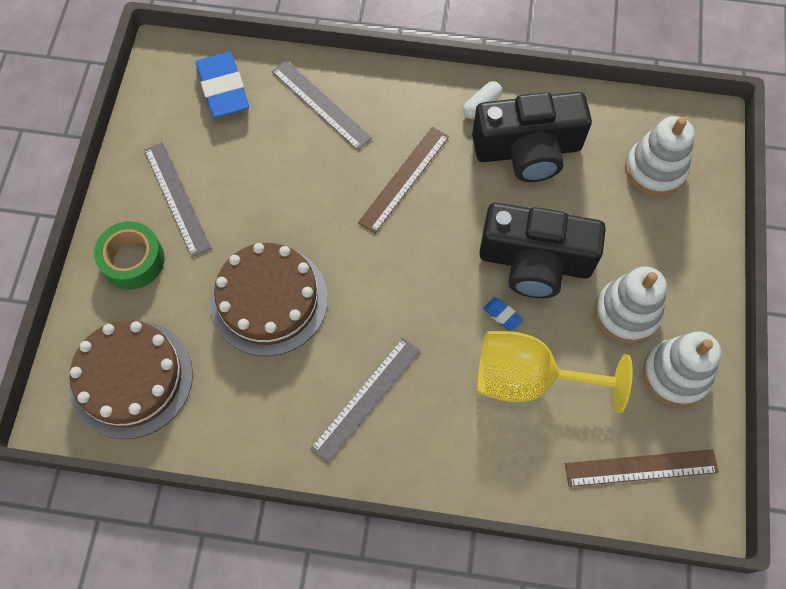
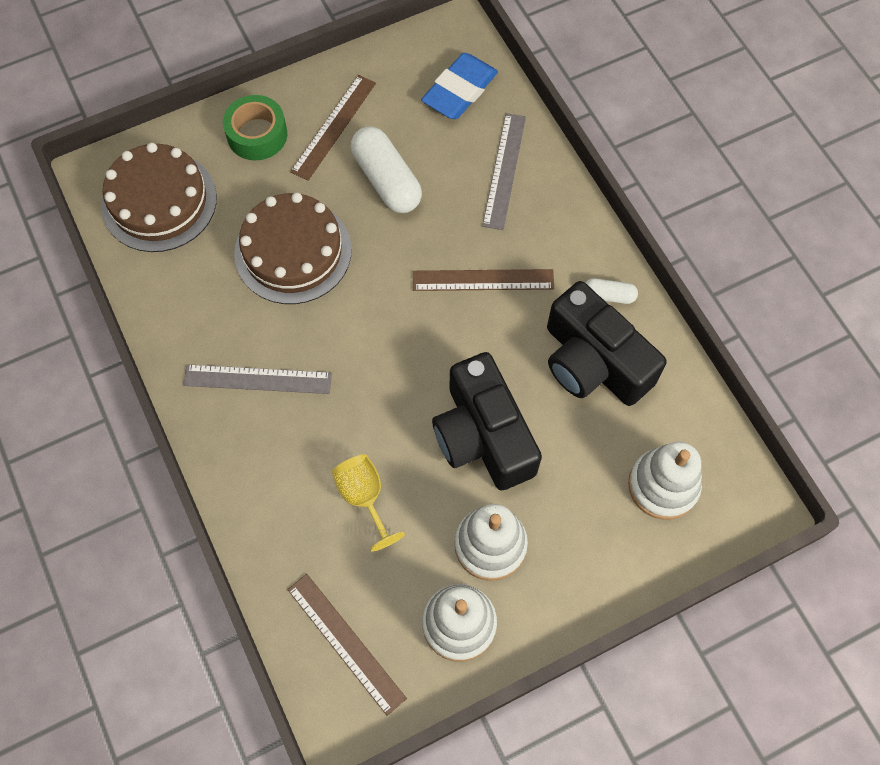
camera: 55 degrees right, 0 degrees up
grey ruler [144,142,212,257] -> brown ruler [290,75,376,181]
yellow goblet [477,331,633,413] -> yellow goblet [332,454,405,552], size x0.60
blue eraser [483,297,523,331] -> none
none -> white capsule [351,127,422,213]

